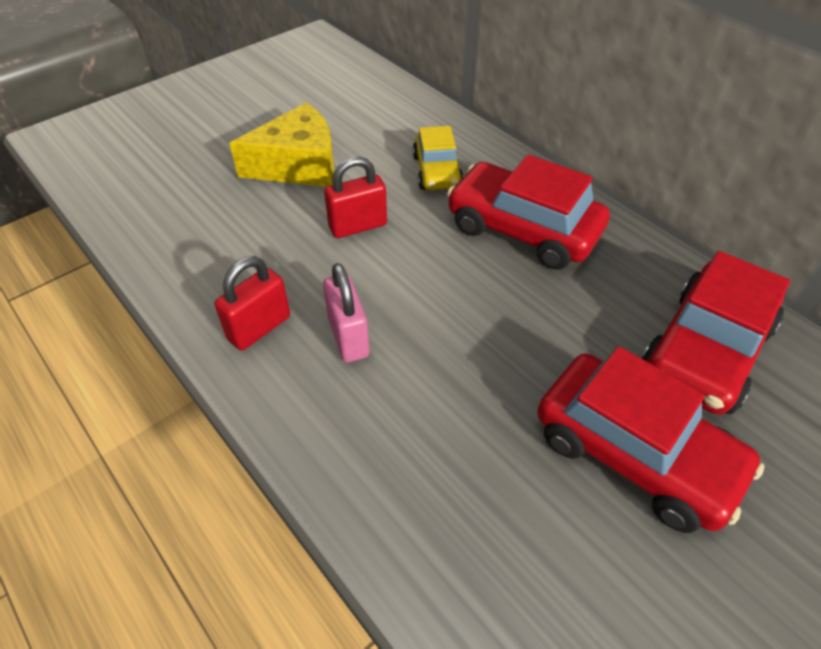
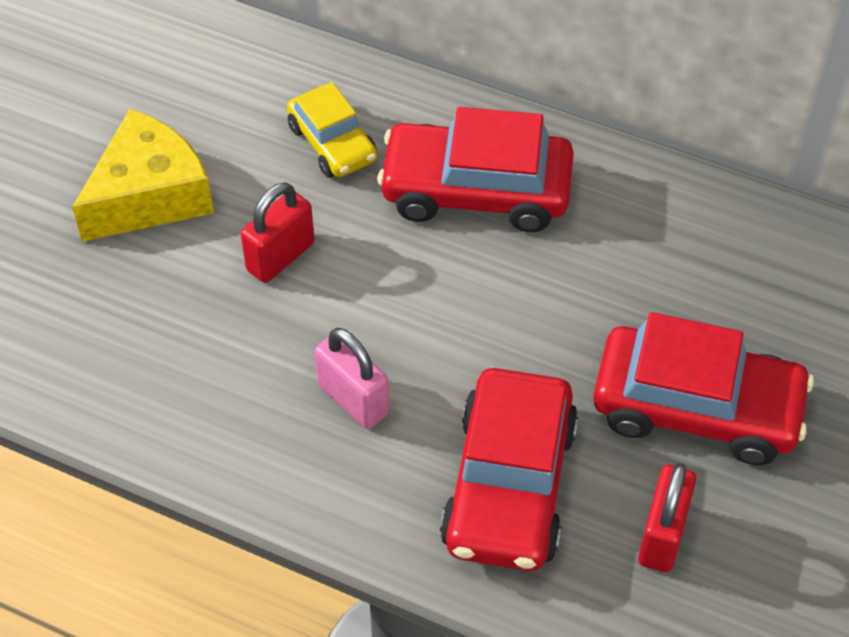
camera: 25 degrees left, 5 degrees up
red padlock [215,256,290,350] -> red padlock moved to [638,463,696,572]
red car [641,251,790,415] -> red car moved to [440,368,578,571]

